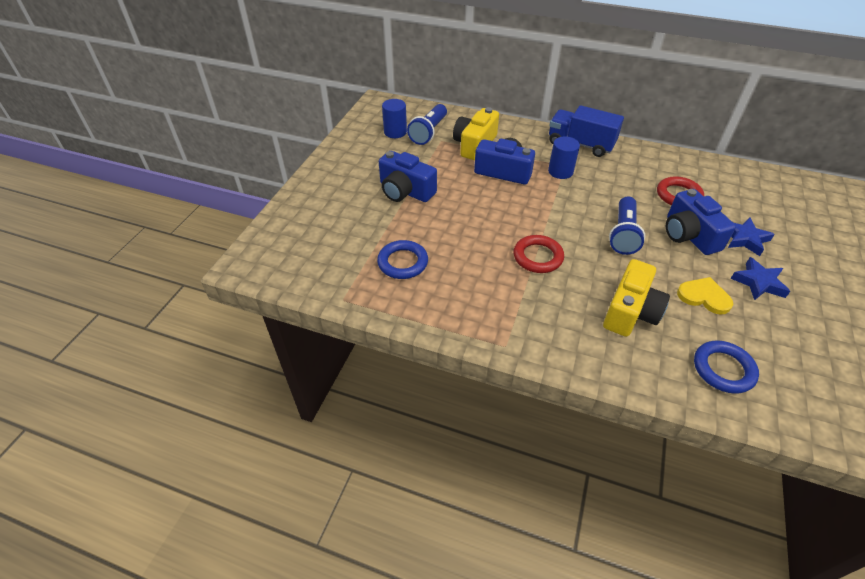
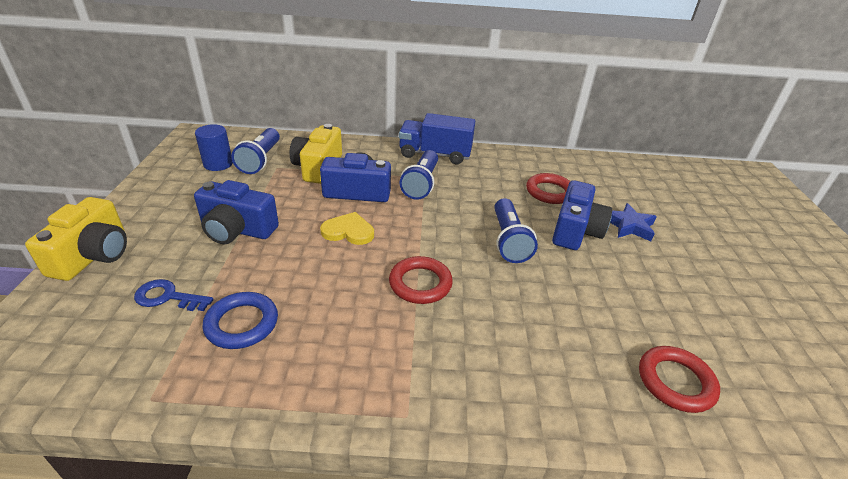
camera: 20 degrees left, 10 degrees down
blue cylinder [548,136,580,179] -> blue flashlight [399,150,438,200]
yellow camera [603,259,670,337] -> yellow camera moved to [25,197,127,281]
blue camera [666,189,736,255] -> blue camera turned 120 degrees counterclockwise [552,180,612,250]
yellow heart [677,277,733,315] -> yellow heart moved to [320,212,374,245]
blue ring [694,341,759,394] -> red ring [639,346,720,413]
blue star [731,257,791,300] -> none
none -> blue key [134,279,214,311]

